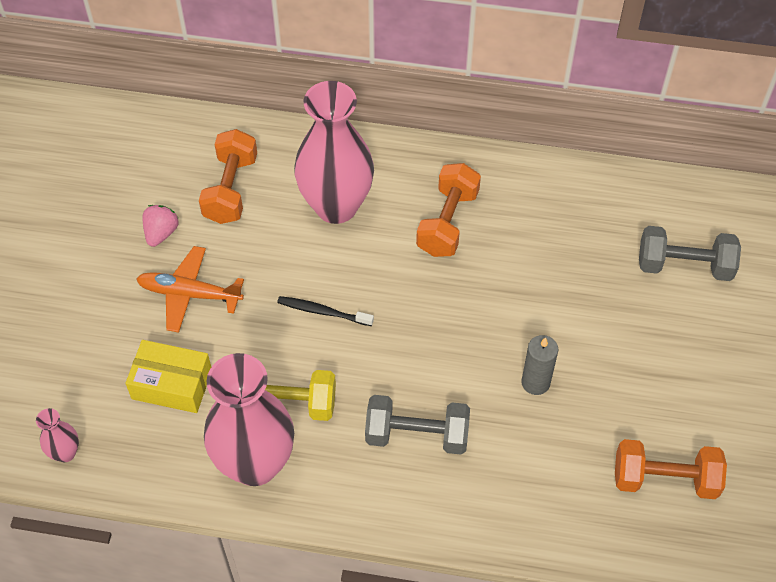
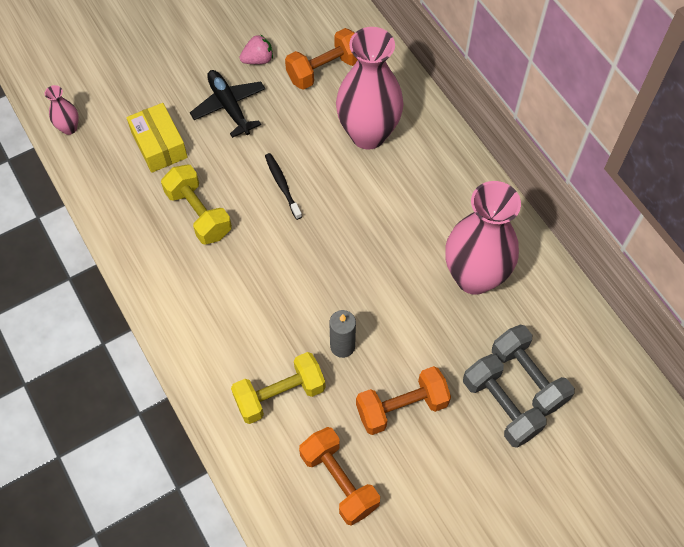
camera: 50 degrees right, 5 degrees up
orange plane [136,246,244,333] -> black plane [190,70,265,138]
pink vase [204,353,294,486] -> pink vase moved to [445,181,521,295]
grey dumbbell [365,395,470,455] -> grey dumbbell moved to [463,354,547,448]
orange dumbbell [416,163,481,257] -> orange dumbbell moved to [356,366,451,435]
none -> yellow dumbbell [231,352,326,424]

